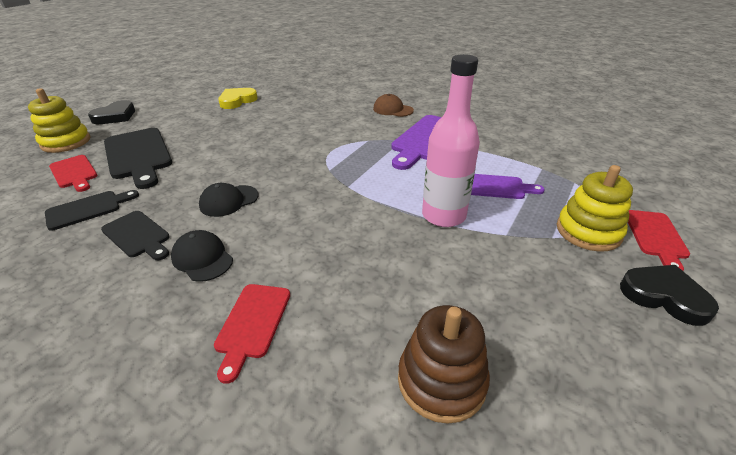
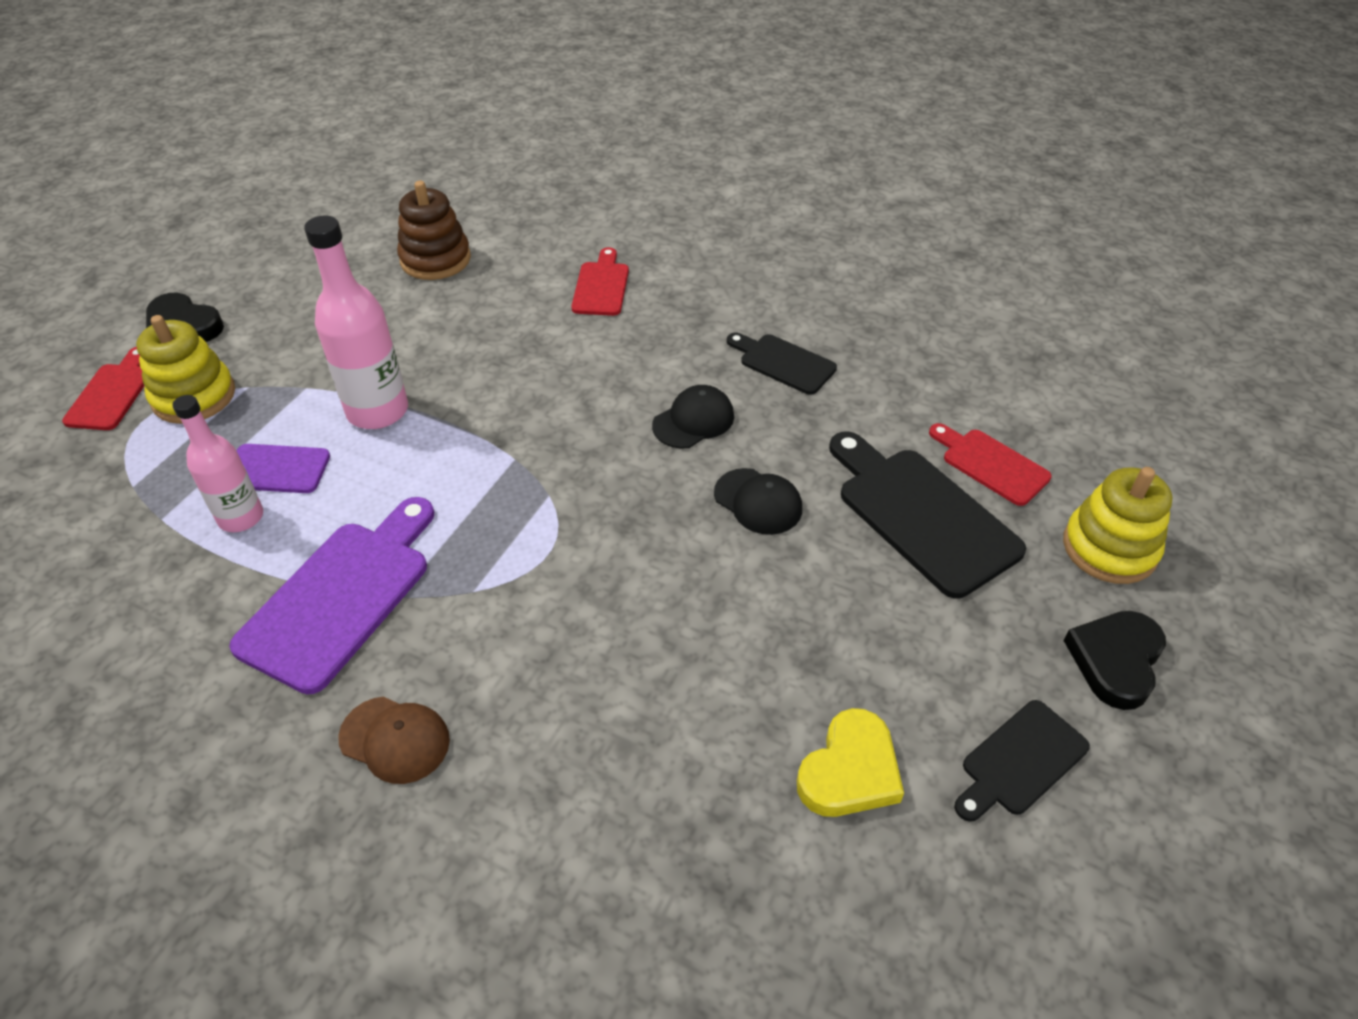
camera: 175 degrees right, 10 degrees up
black cutting board [45,190,139,231] -> black cutting board moved to [954,700,1090,822]
black cap [171,230,233,282] -> black cap moved to [714,468,802,535]
none -> pink bottle [172,395,263,532]

